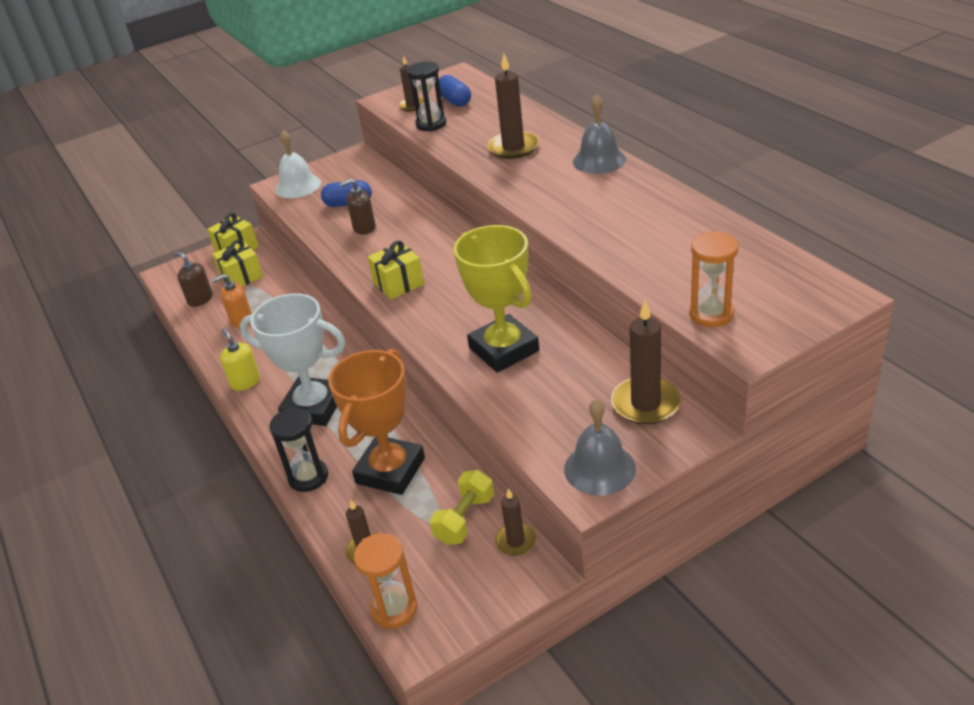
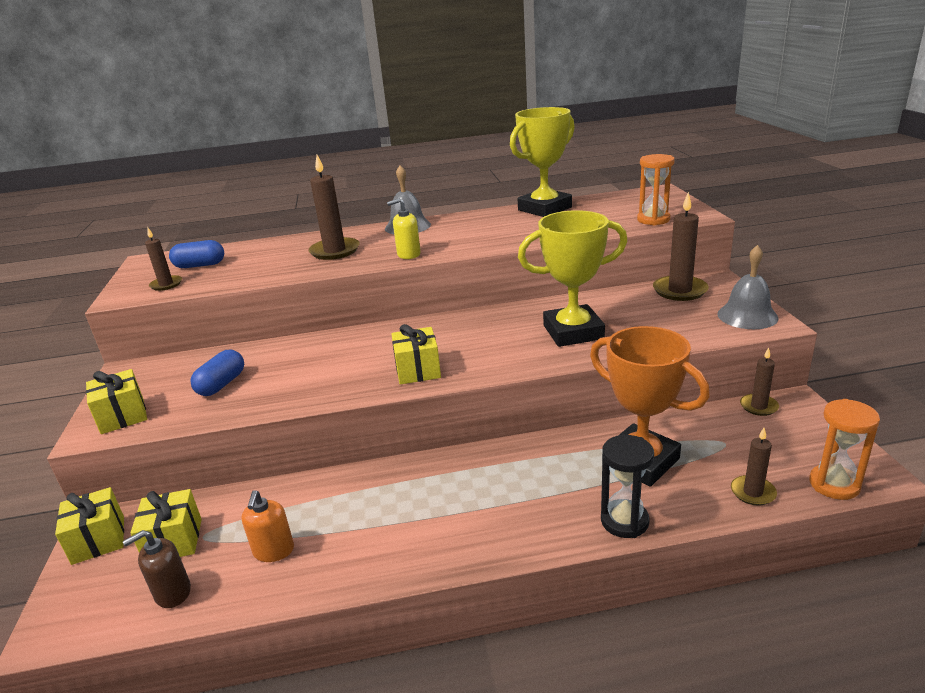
camera: 70 degrees left, 10 degrees down
yellow soap dispenser [220,328,260,391] -> yellow soap dispenser moved to [387,198,421,259]
white trophy [240,293,345,426] -> none
white bell [275,130,321,198] -> yellow gift [86,369,147,434]
brown soap dispenser [340,179,376,235] -> none
black hourglass [407,61,446,132] -> none
yellow dumbbell [430,470,494,545] -> none
none -> yellow trophy [510,107,575,217]

